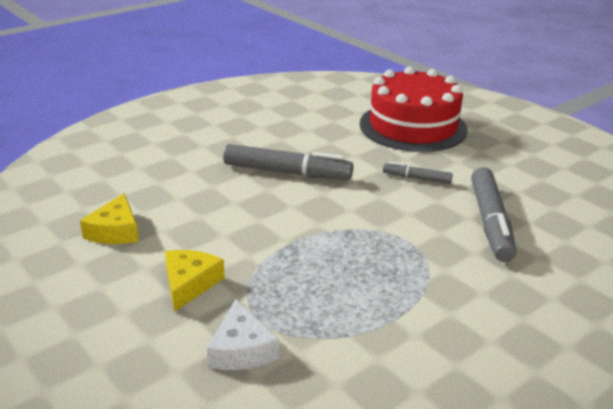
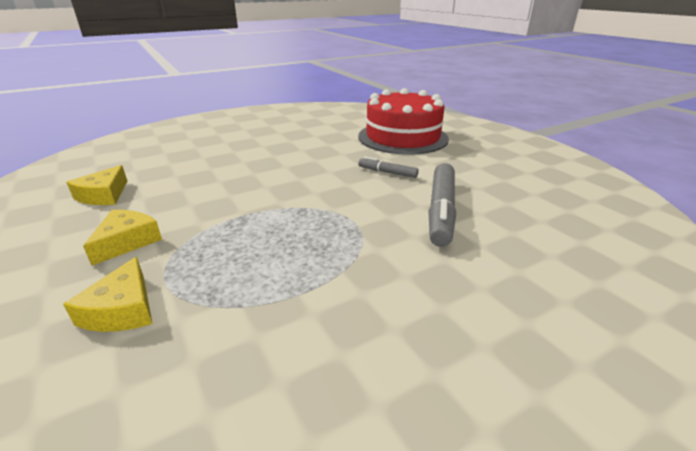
camera: 10 degrees right, 0 degrees up
white cheese [207,299,279,370] -> yellow cheese [63,257,152,332]
grey marker [223,144,353,180] -> none

